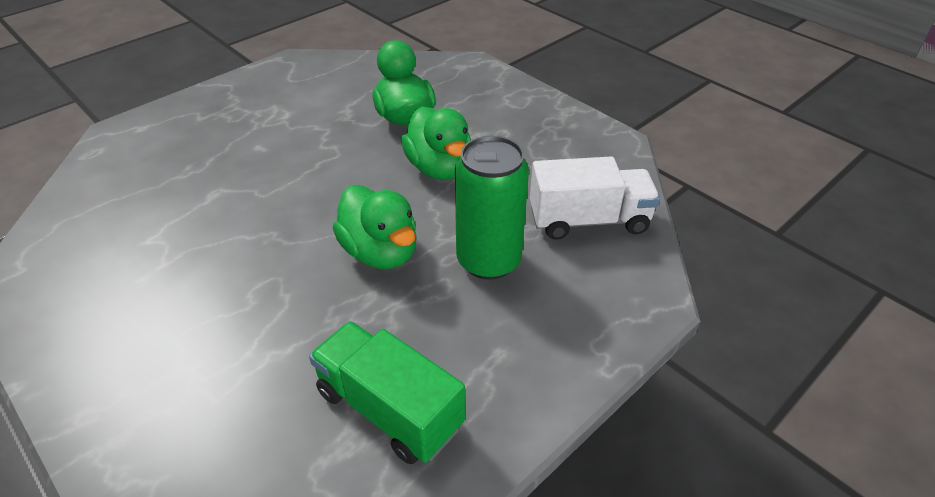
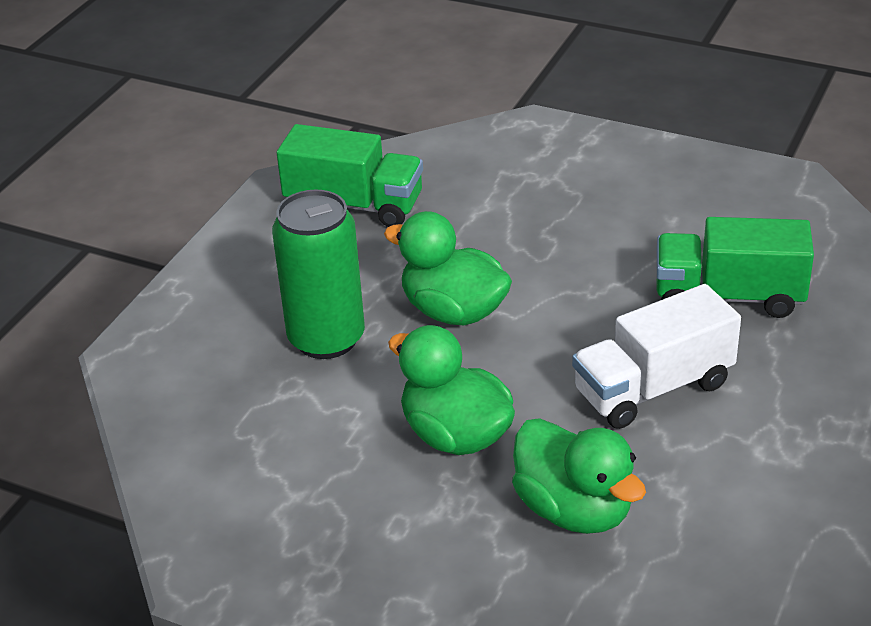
camera: 160 degrees right, 5 degrees down
white truck [530,156,660,240] -> white truck moved to [572,284,741,429]
none -> green truck [657,217,814,318]

